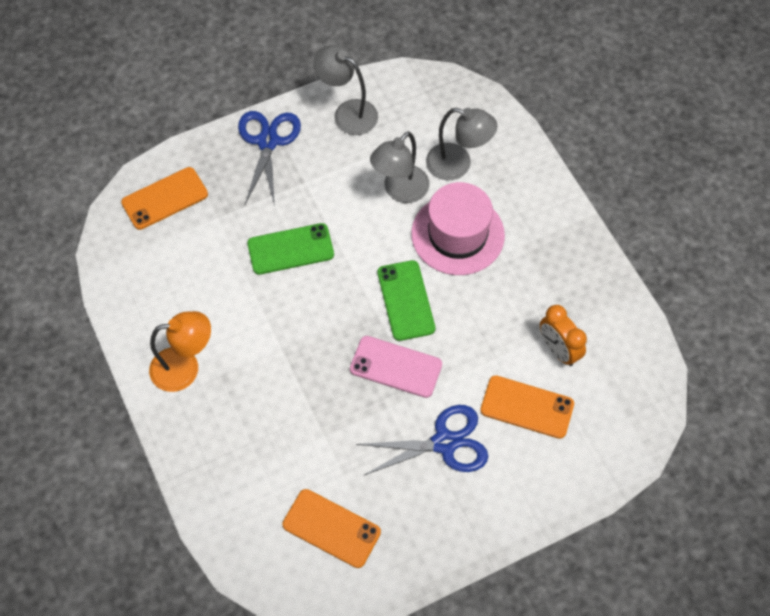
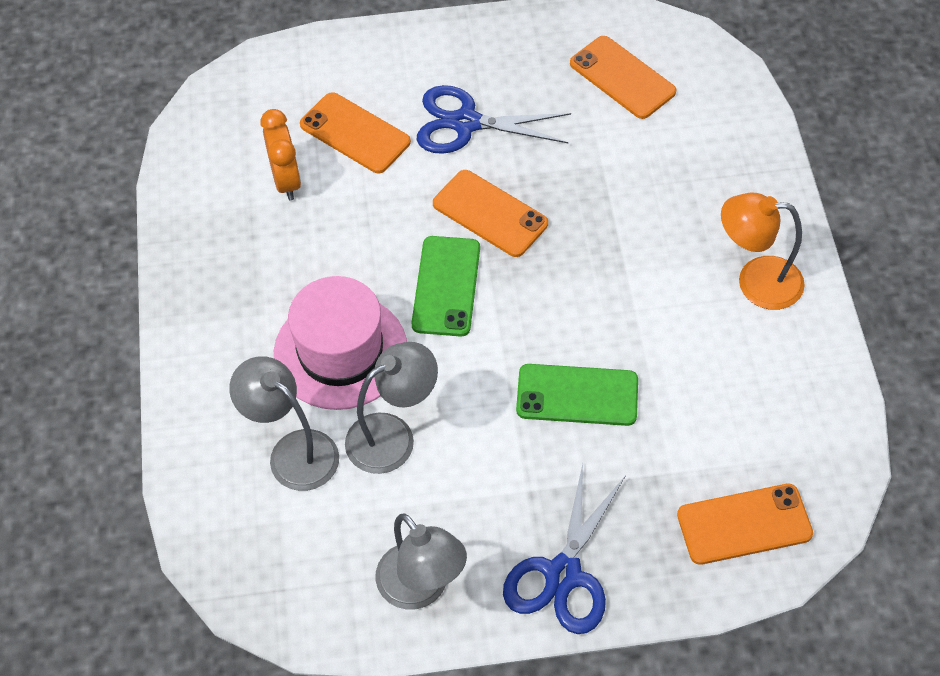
camera: 160 degrees left, 5 degrees down
pink phone [350,336,442,398] -> orange phone [433,170,548,257]

